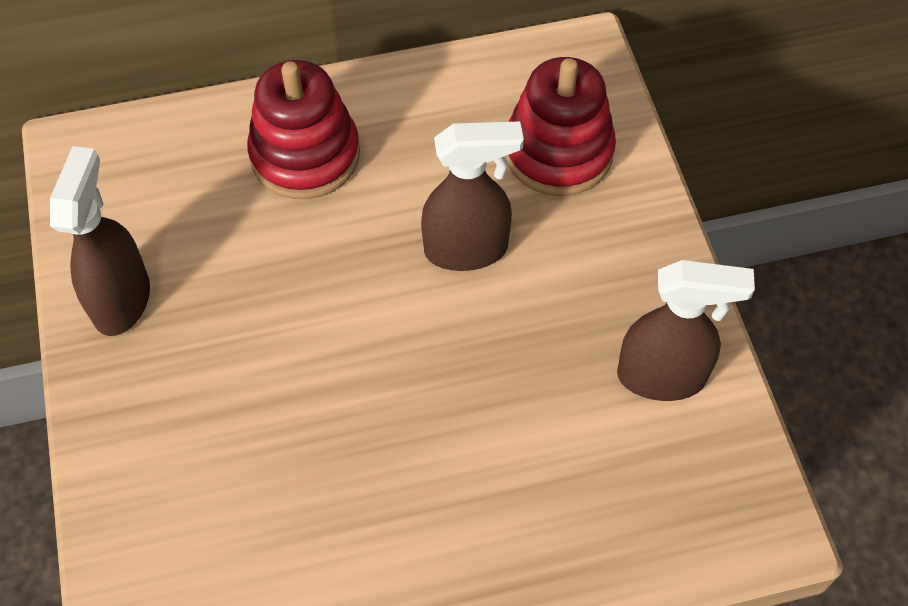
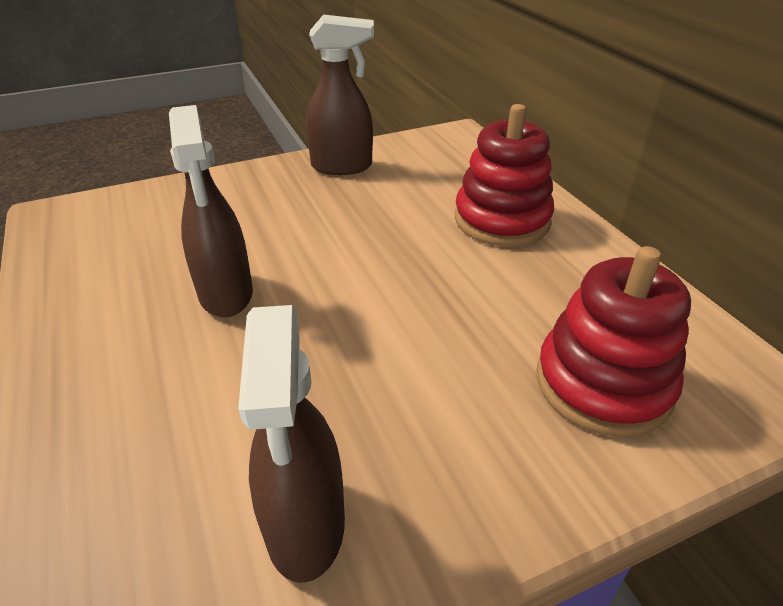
camera: 80 degrees right, 20 degrees down
brown spray bottle [421,121,524,271] -> brown spray bottle moved to [169,105,253,317]

